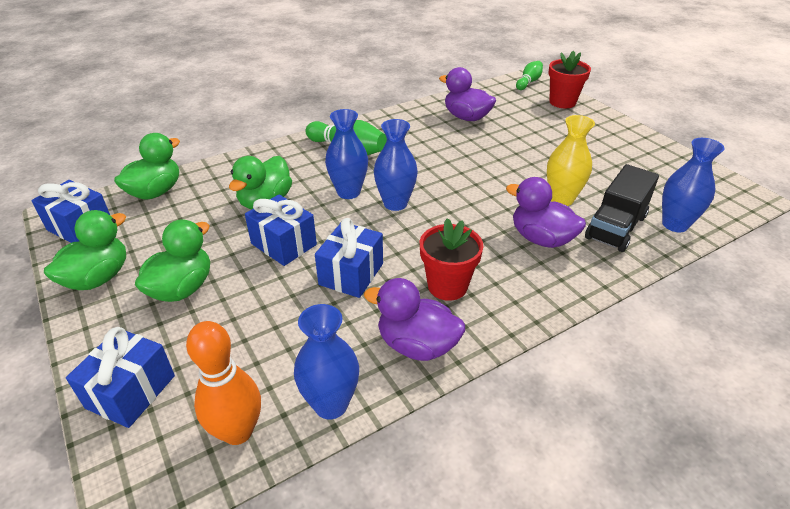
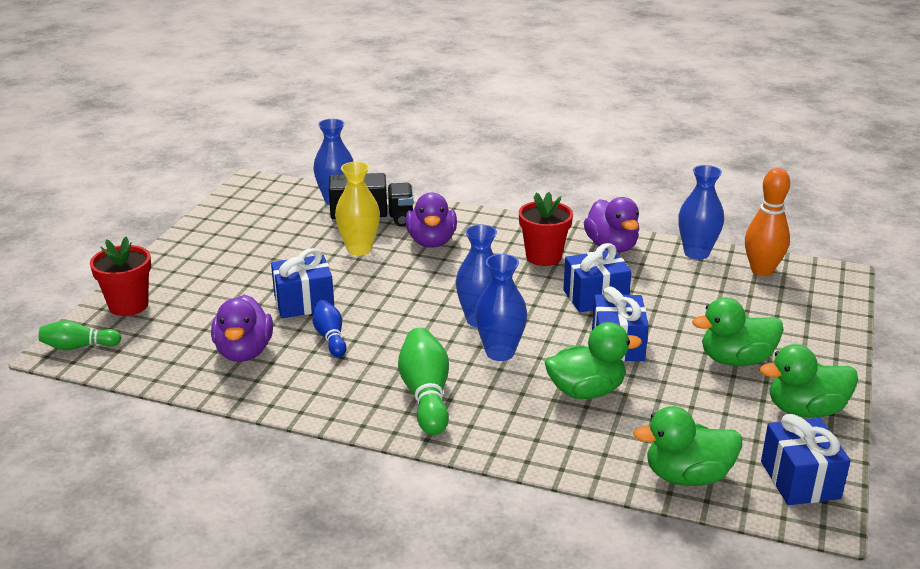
camera: 130 degrees left, 10 degrees down
blue gift [66,327,175,428] -> blue gift moved to [271,248,334,318]
none -> blue bowling pin [312,300,347,357]

